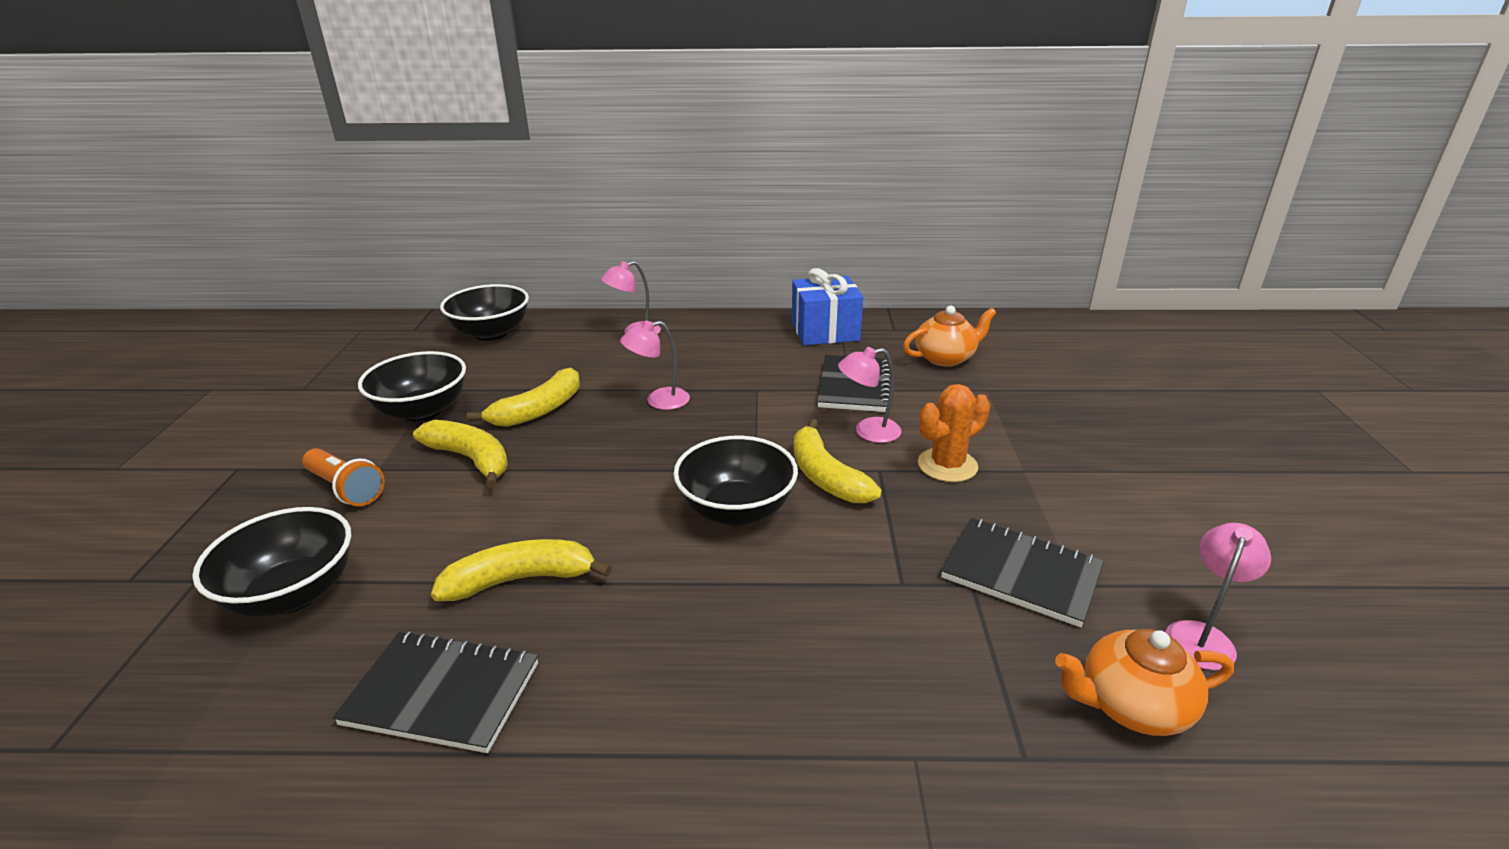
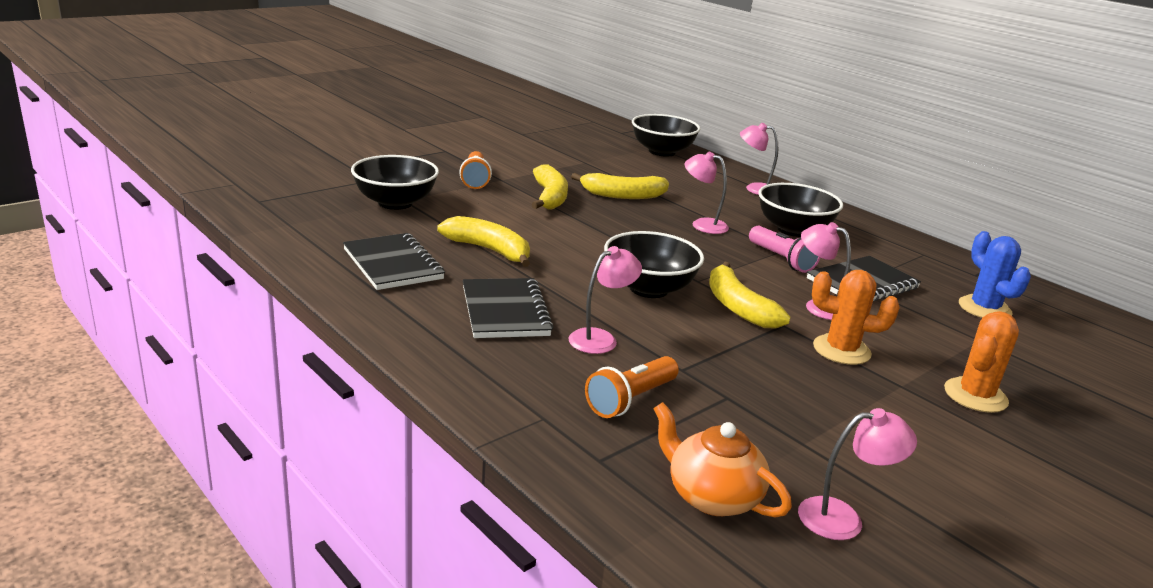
camera: 45 degrees right, 5 degrees down
black bowl [358,351,466,422] -> black bowl moved to [758,183,843,237]
blue gift [792,268,863,345] -> none
yellow banana [794,419,882,503] -> yellow banana turned 45 degrees counterclockwise [709,262,790,328]
orange teapot [903,306,996,367] -> blue cactus [959,231,1031,318]
black notebook [941,518,1104,627] -> black notebook moved to [463,278,554,338]
none -> pink lamp [569,246,642,354]
none -> orange flashlight [585,356,679,418]
none -> pink flashlight [749,226,820,273]
none -> orange cactus [944,311,1019,413]

